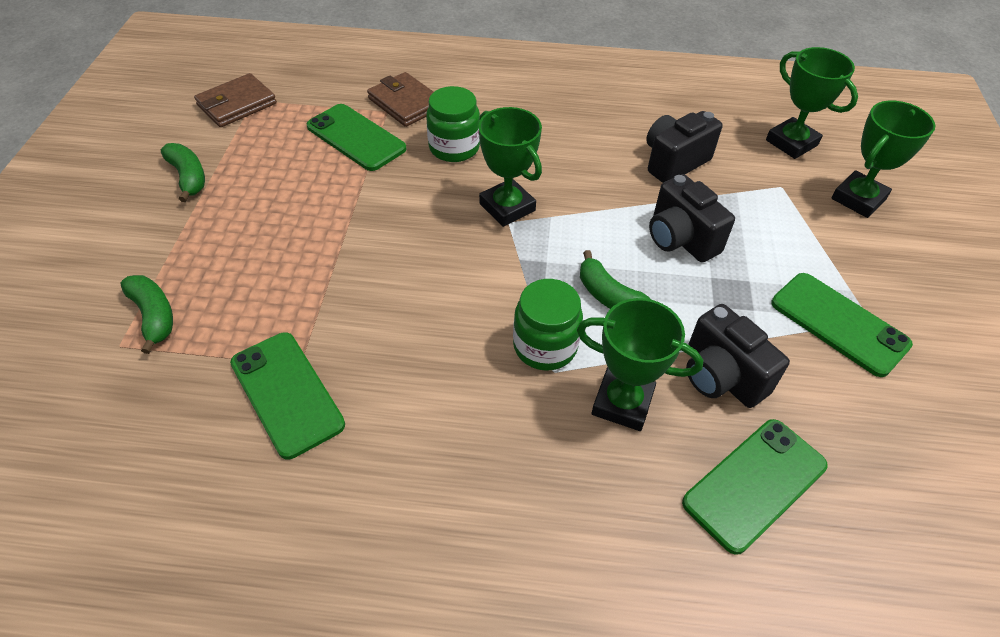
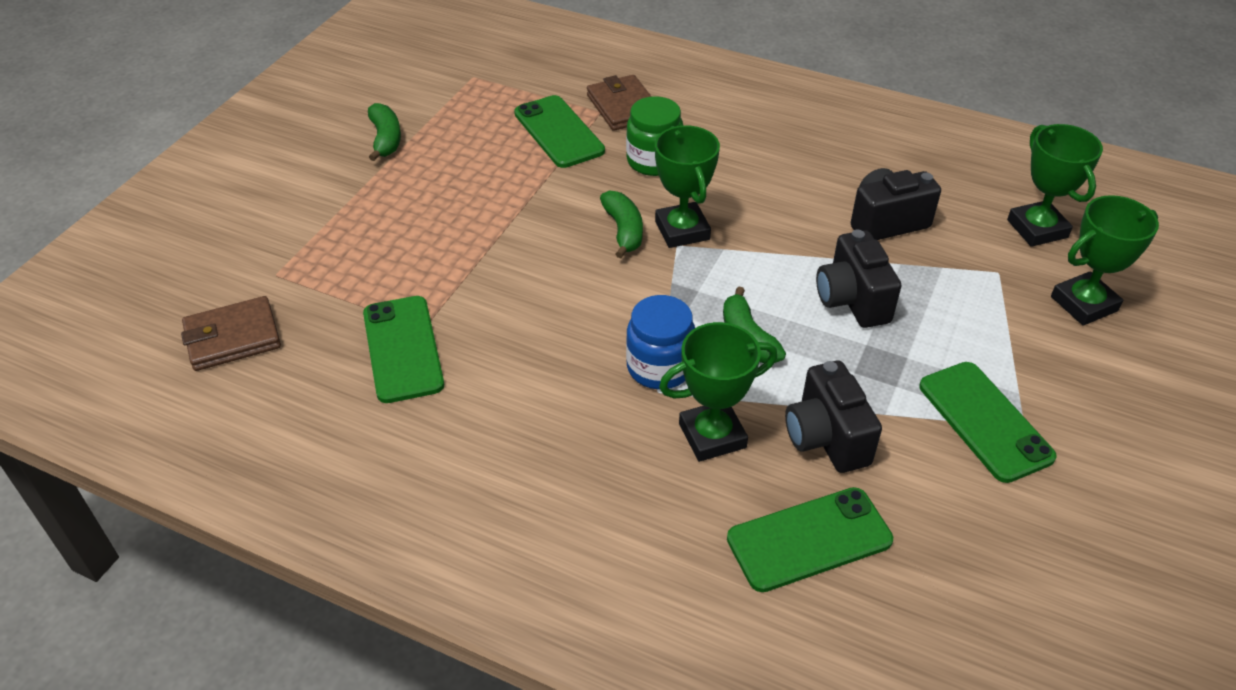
camera: 20 degrees right, 5 degrees down
green banana [120,275,173,354] -> green banana moved to [600,190,643,258]
brown wallet [194,73,277,127] -> brown wallet moved to [181,296,281,371]
green jar [513,279,583,371] -> blue jar [626,295,695,389]
green trophy [577,298,703,431] -> green trophy turned 60 degrees counterclockwise [659,322,777,462]

